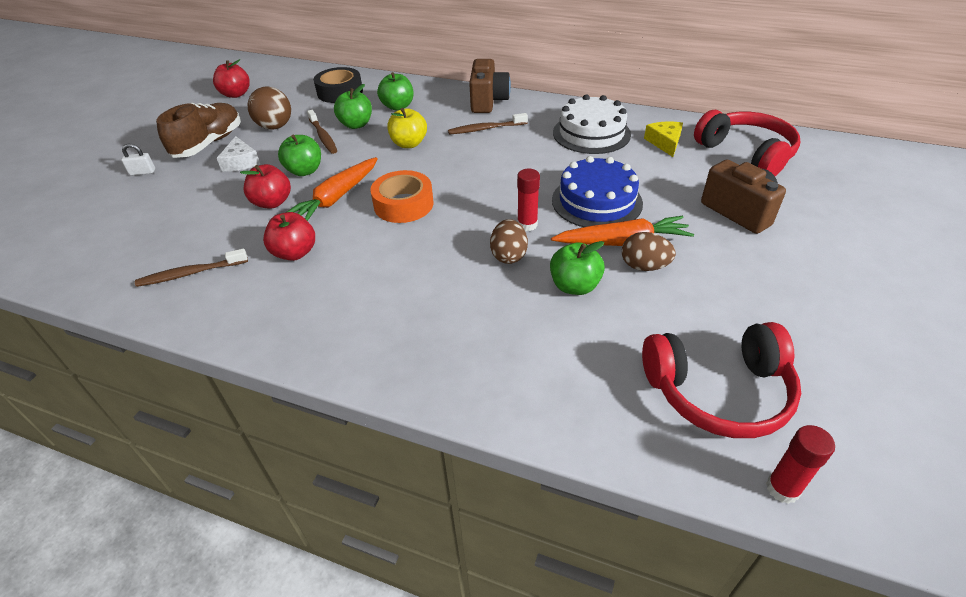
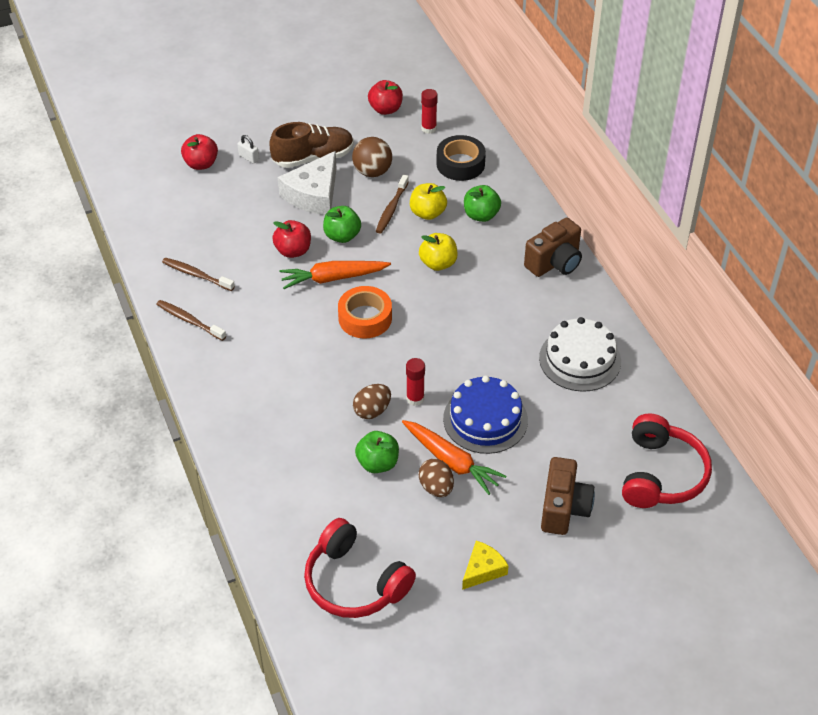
camera: 45 degrees right, 5 degrees up
white cheese [217,136,260,172] -> white cheese [278,151,337,215], size x1.74
red apple [263,212,315,261] -> red apple moved to [181,134,218,170]
green apple [334,84,372,129] -> yellow apple [410,183,447,220]
brown toothbrush [448,113,528,134] -> brown toothbrush moved to [156,300,226,341]
yellow cheese [644,121,683,157] -> yellow cheese moved to [462,541,509,590]
red glue stick [766,425,835,504] -> red glue stick moved to [421,89,438,134]

